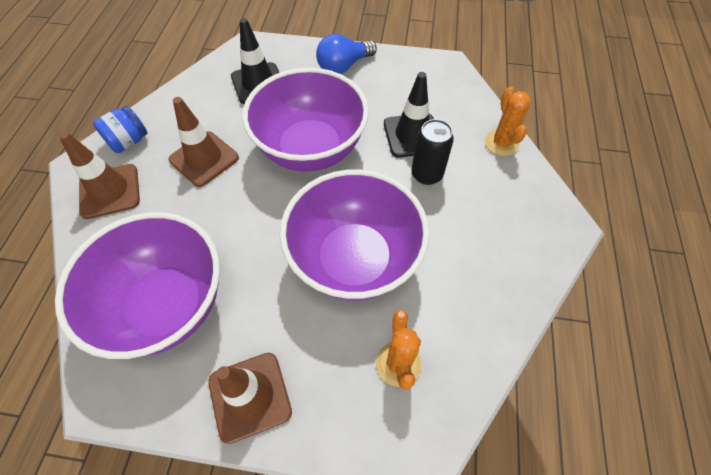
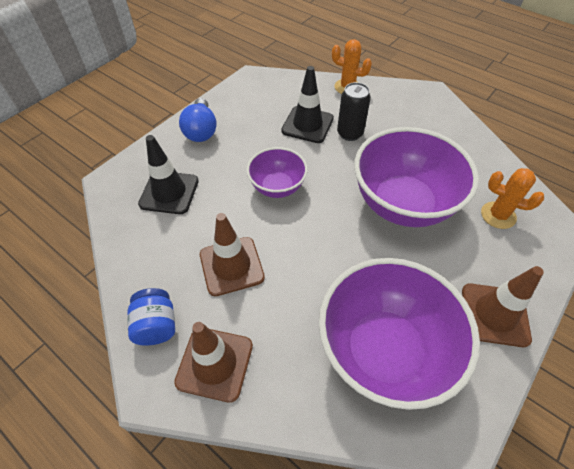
camera: 60 degrees left, 5 degrees down
purple bowl [242,68,369,172] -> purple bowl [247,147,308,198], size x0.54

